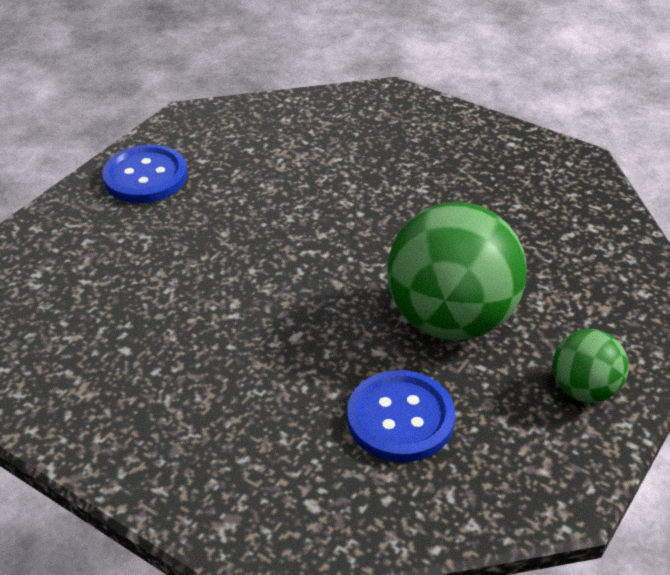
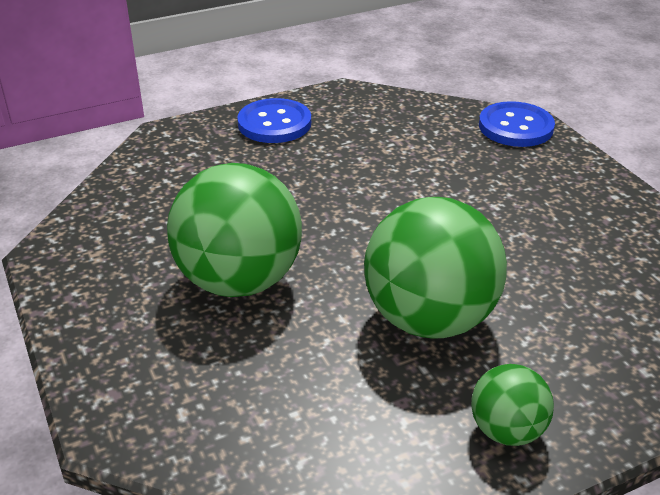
camera: 30 degrees right, 5 degrees down
blue button [347,370,455,462] -> blue button moved to [479,101,555,147]
none -> green ball [167,163,302,297]

